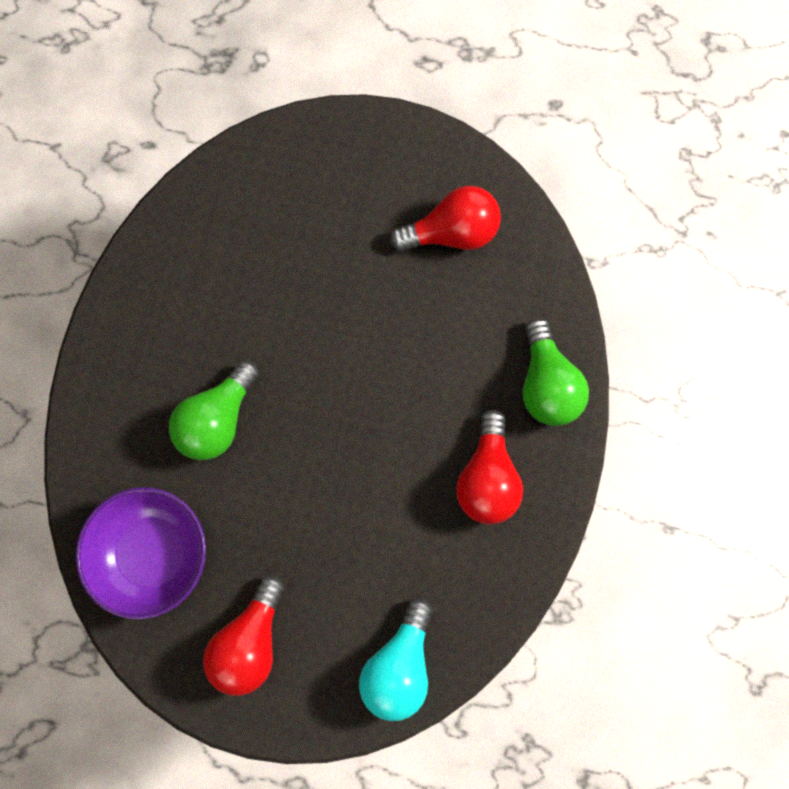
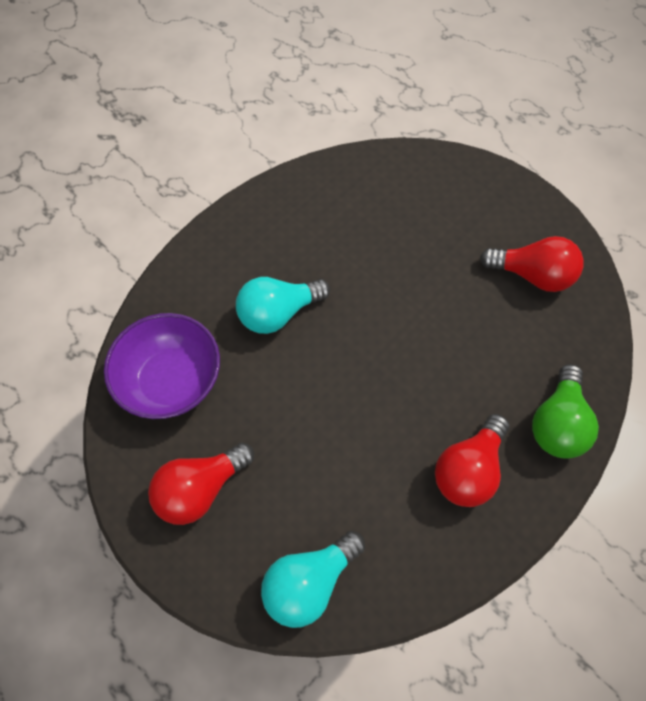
camera: 30 degrees right, 15 degrees down
green light bulb [169,360,260,460] -> turquoise light bulb [236,277,330,334]

